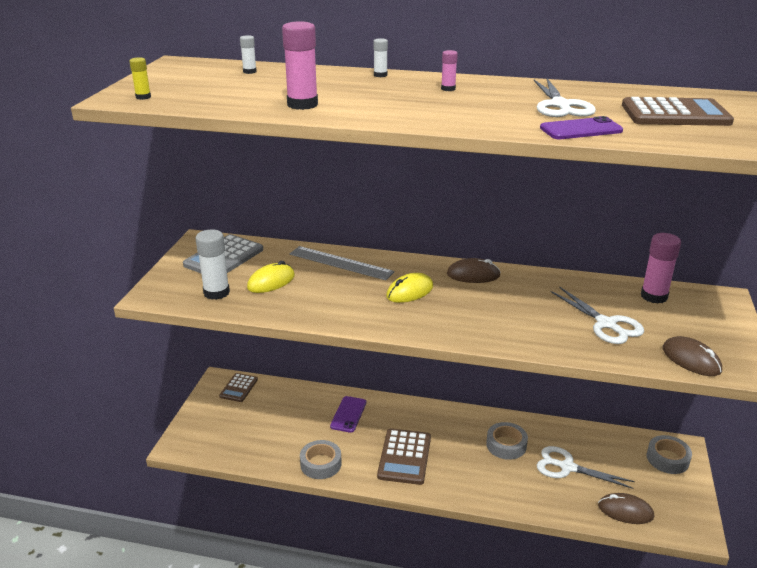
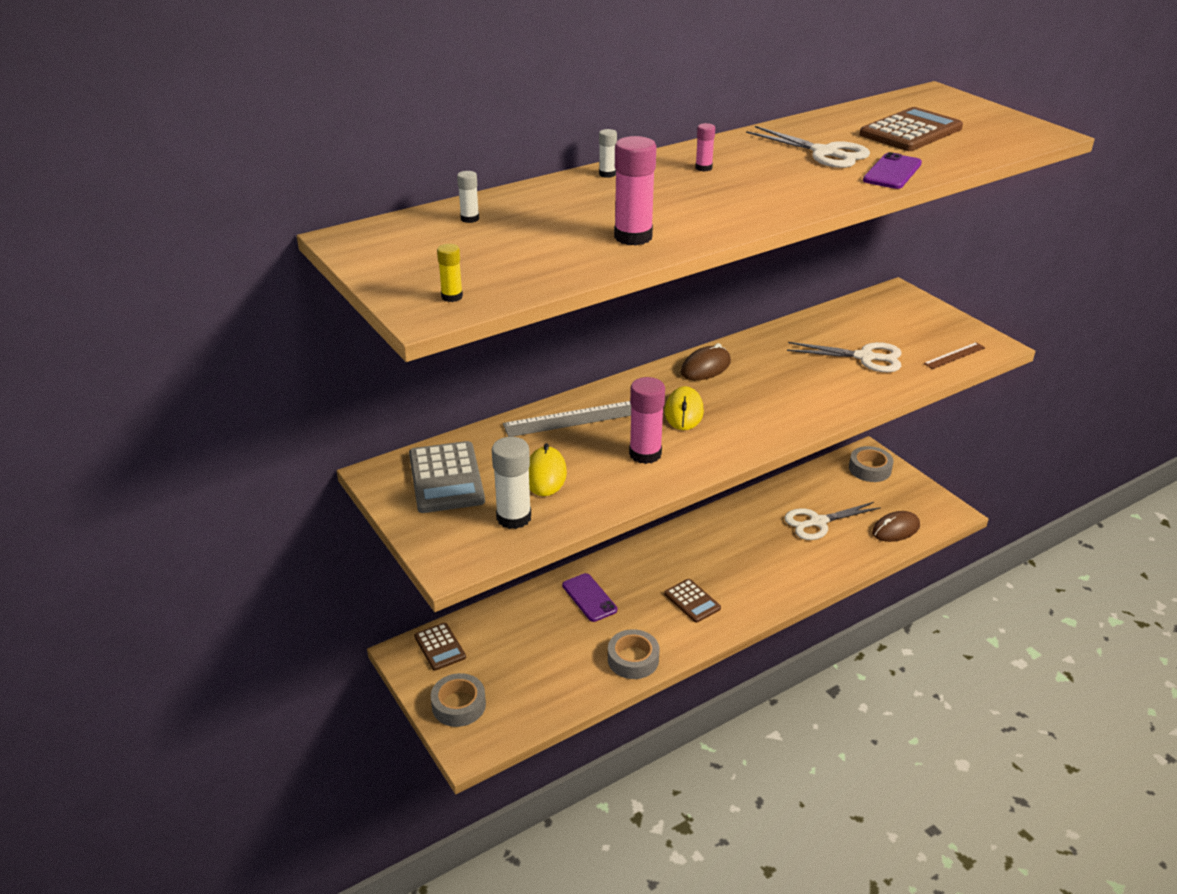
camera: 45 degrees left, 5 degrees up
brown calculator [377,429,431,485] -> brown calculator [664,579,721,623], size x0.62
grey tape [486,422,528,460] -> grey tape moved to [431,673,486,727]
pink glue stick [641,233,681,304] -> pink glue stick moved to [629,377,665,464]
brown mouse [663,336,722,376] -> brown ruler [923,342,985,369]

